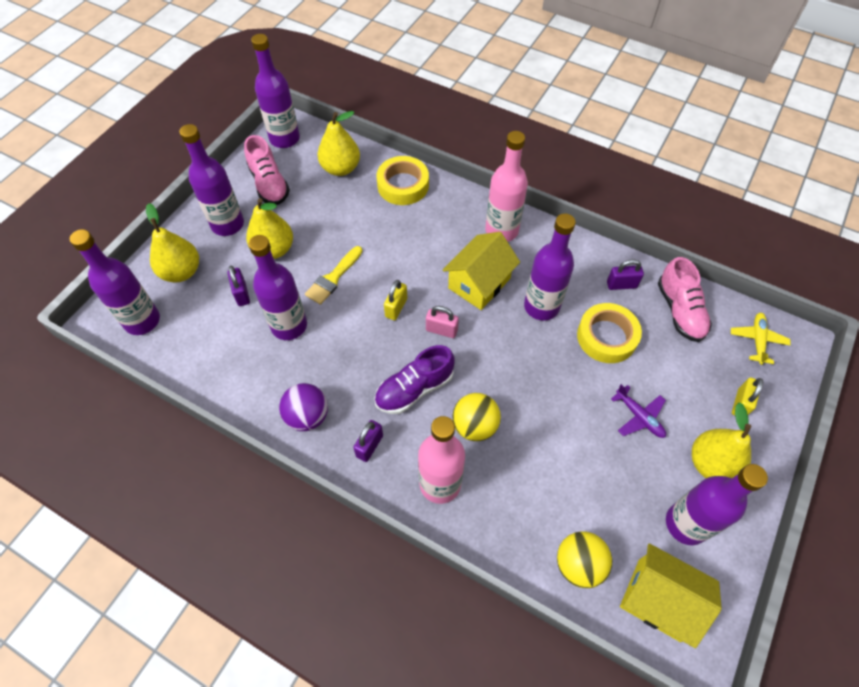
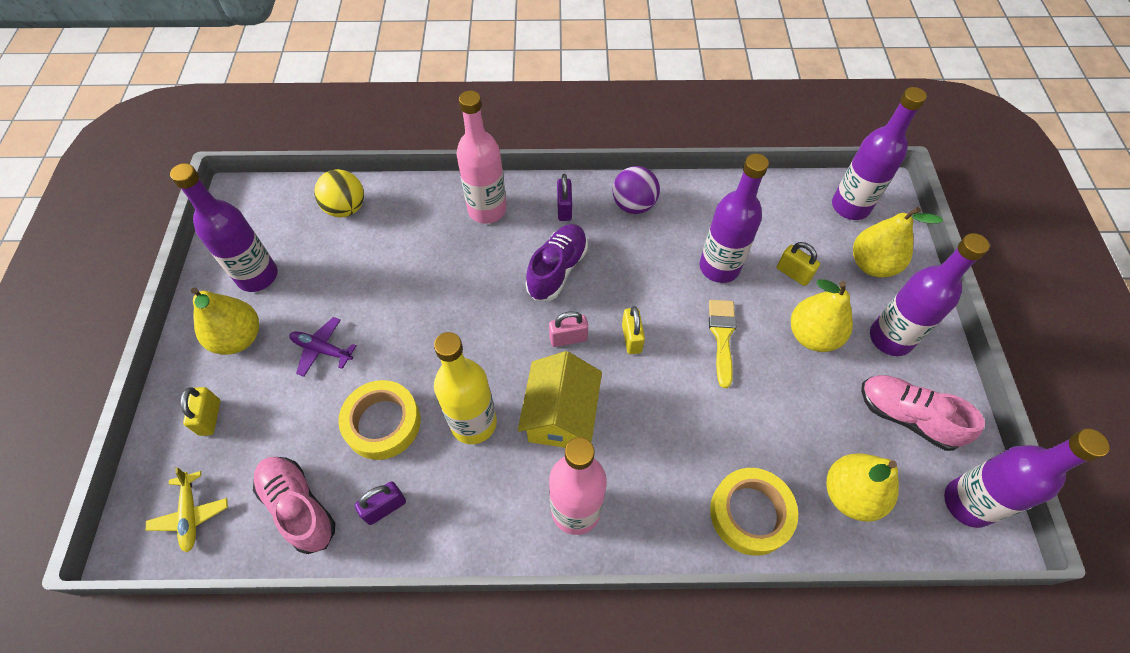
camera: 150 degrees right, 0 degrees up
purple padlock [227,266,250,306] -> yellow padlock [777,242,820,286]
yellow ball [452,393,501,441] -> none
purple bottle [524,213,576,321] -> yellow bottle [434,332,497,444]
yellow house [620,543,722,648] -> none

